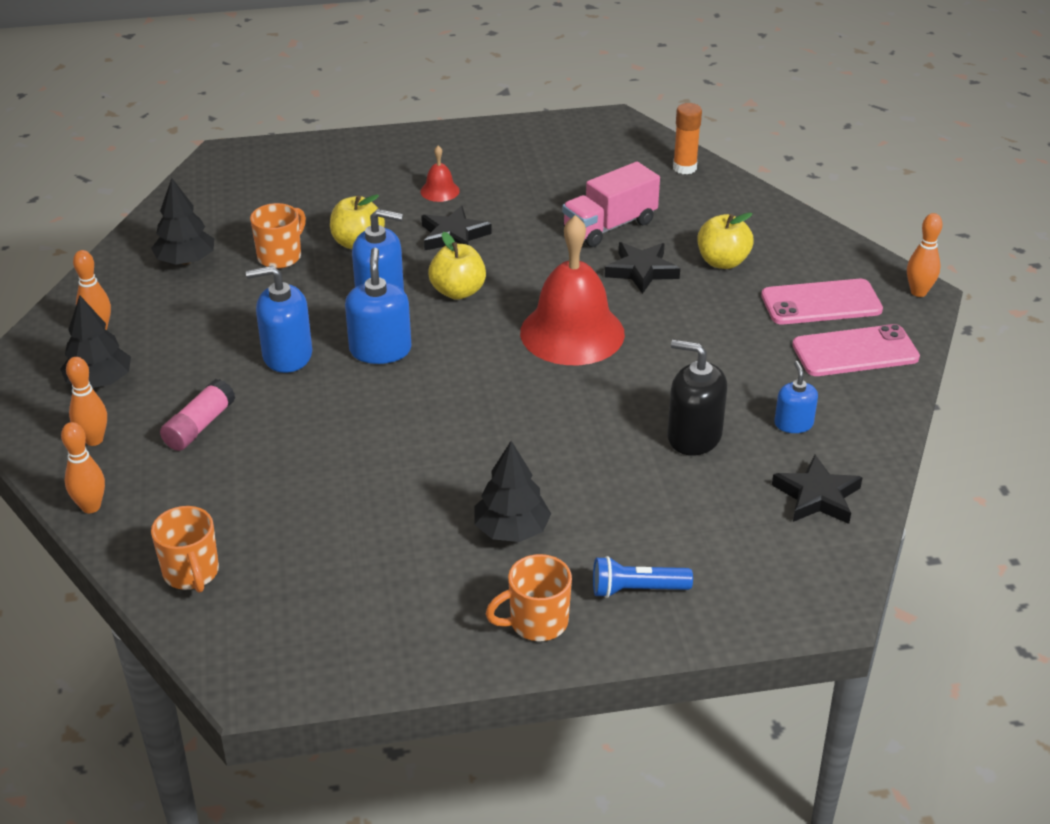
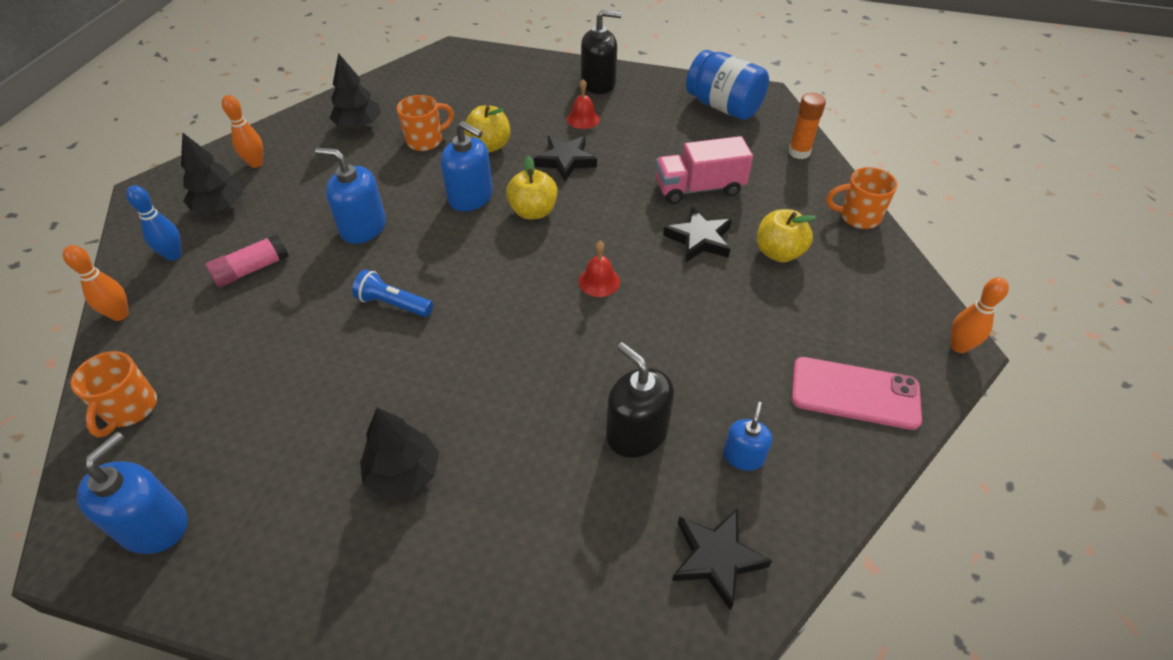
camera: 25 degrees right, 10 degrees up
orange bowling pin [66,357,107,446] -> blue bowling pin [126,185,182,261]
blue soap dispenser [345,248,411,364] -> blue soap dispenser moved to [77,432,188,554]
orange mug [486,554,572,641] -> orange mug moved to [826,167,898,229]
red bell [520,215,625,365] -> red bell [579,241,620,297], size x0.43
blue flashlight [593,556,693,598] -> blue flashlight moved to [352,269,433,317]
pink phone [761,279,883,324] -> none
none -> black soap dispenser [581,10,622,94]
none -> blue jar [686,50,769,120]

